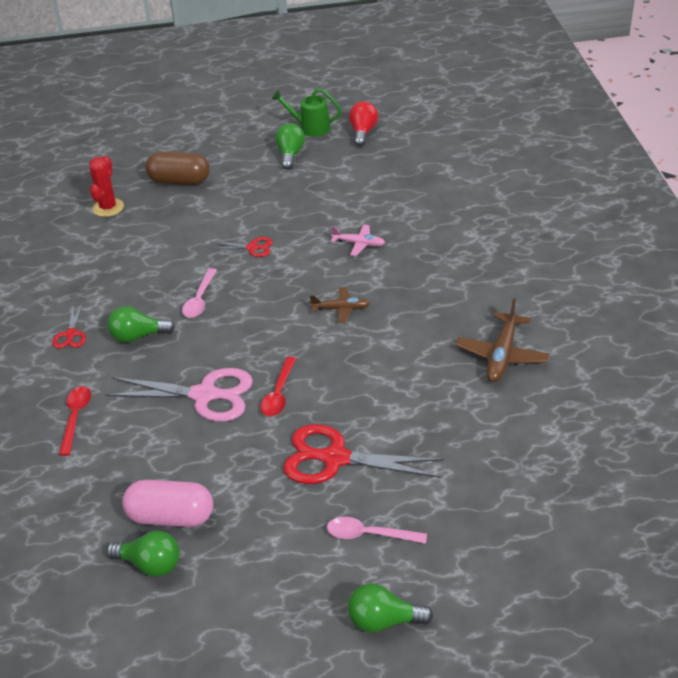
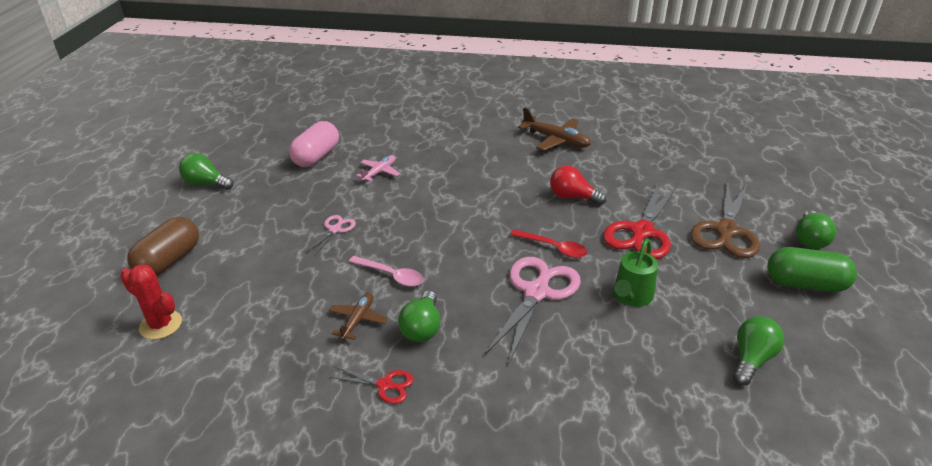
camera: 75 degrees left, 5 degrees down
red spoon [59,386,91,456] -> none
pink capsule [122,480,213,527] -> pink capsule moved to [289,121,339,167]
red scissors [210,237,273,257] -> pink scissors [305,215,356,256]
green watering can [272,88,342,137] -> green watering can moved to [614,239,658,307]
brown plane [310,287,370,323] -> brown plane moved to [329,292,388,340]
pink spoon [327,517,427,544] -> brown scissors [690,180,760,258]
red light bulb [349,101,378,147] -> red light bulb moved to [550,166,607,205]
none -> green capsule [767,247,857,292]

